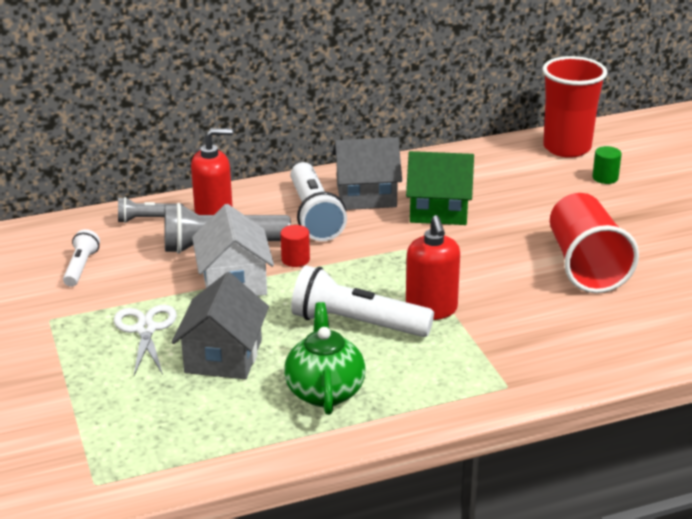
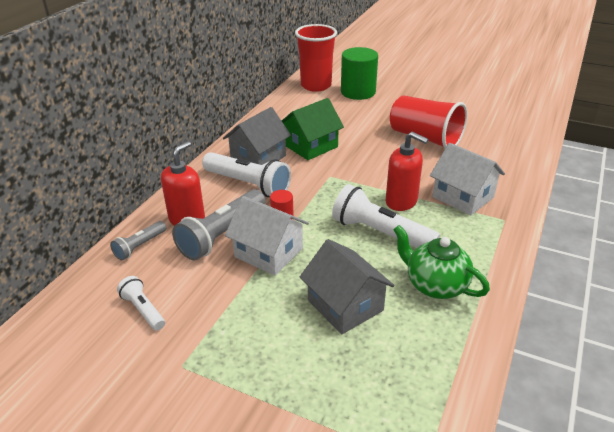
camera: 45 degrees left, 5 degrees up
white scissors [114,305,177,376] -> none
white flashlight [291,265,434,337] -> white flashlight turned 60 degrees clockwise [332,184,440,248]
green cylinder [593,146,622,184] -> green cylinder [341,47,378,100], size x2.16
none -> white house [430,143,505,216]

